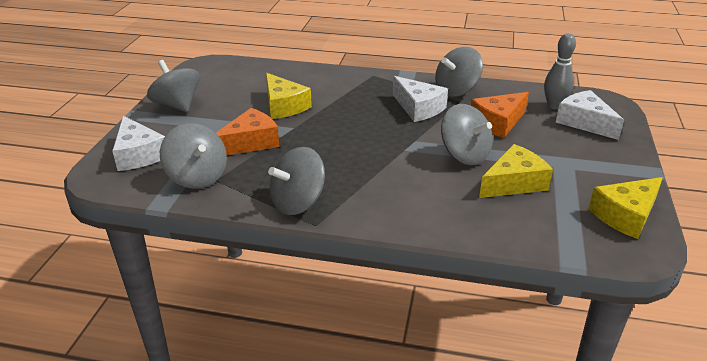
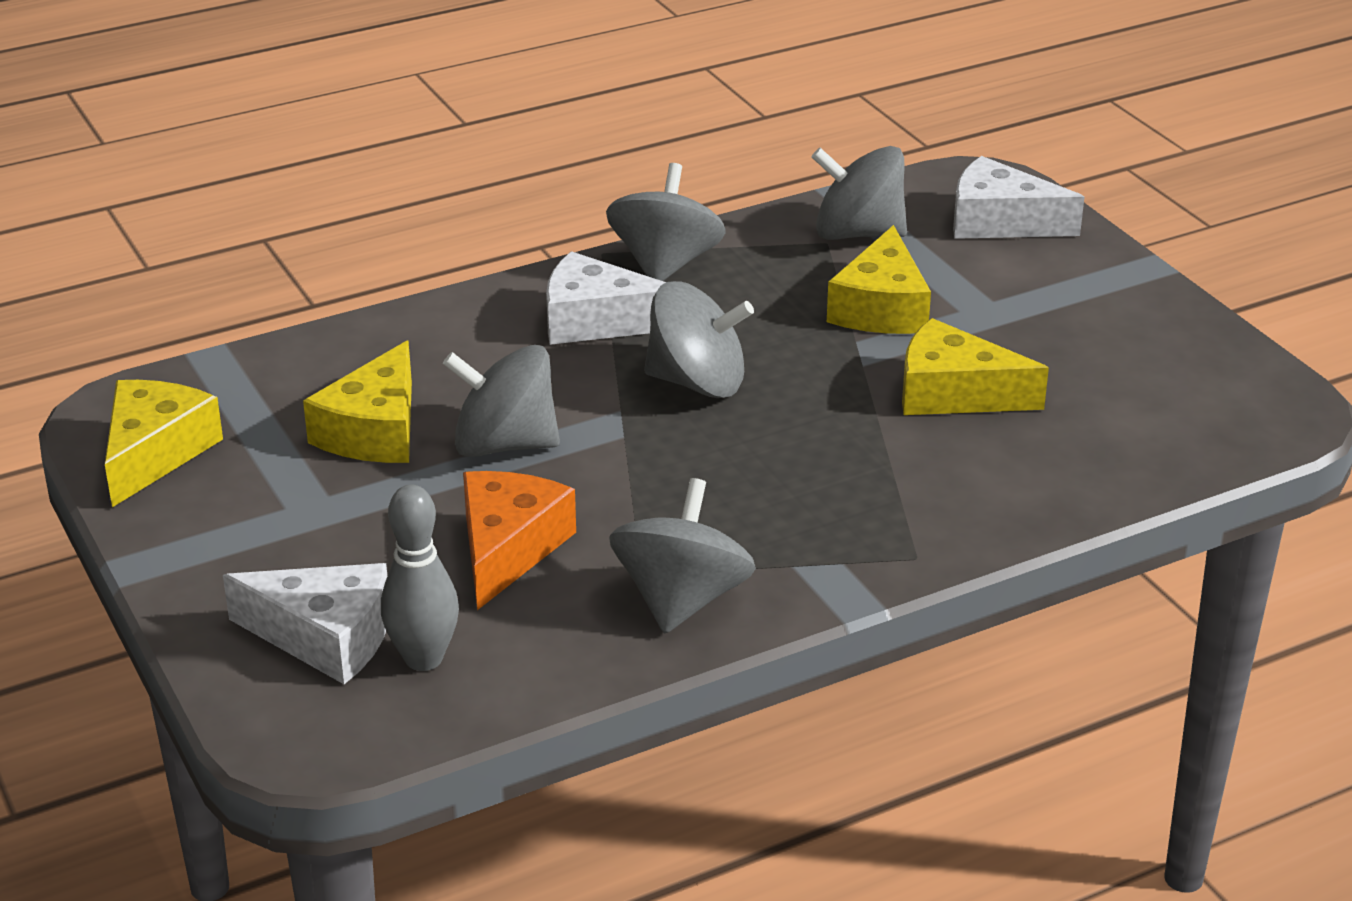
camera: 140 degrees right, 0 degrees up
grey spinning top [147,60,200,112] -> grey spinning top moved to [644,281,754,398]
orange cheese [216,108,279,155] -> yellow cheese [827,225,931,334]
white cheese [393,76,448,122] -> white cheese moved to [546,251,666,345]

